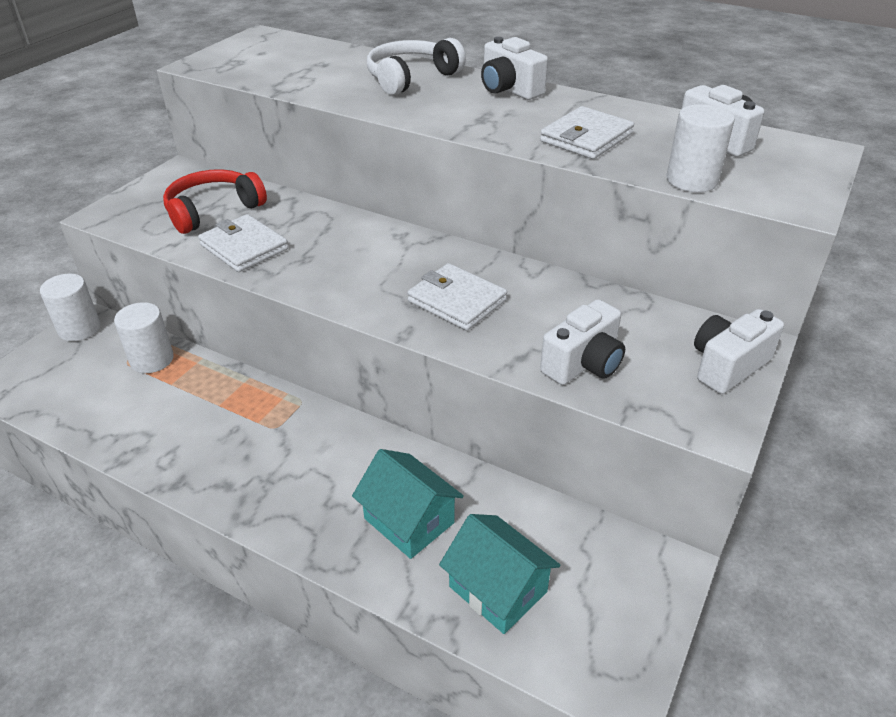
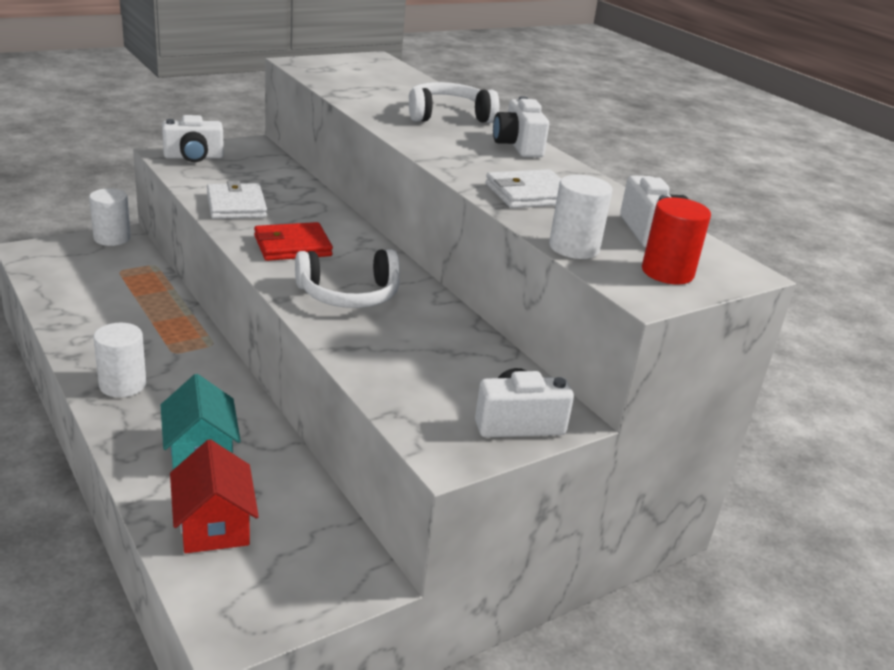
camera: 25 degrees right, 10 degrees down
white cylinder [114,302,174,373] -> white cylinder moved to [93,323,146,397]
red headphones [163,169,267,234] -> none
white wallet [407,263,507,331] -> white headphones [295,249,400,308]
turquoise house [439,514,560,634] -> red house [170,439,259,553]
white camera [540,299,625,385] -> white camera moved to [162,115,224,162]
none -> red wallet [254,222,333,261]
none -> red cylinder [642,197,711,284]

